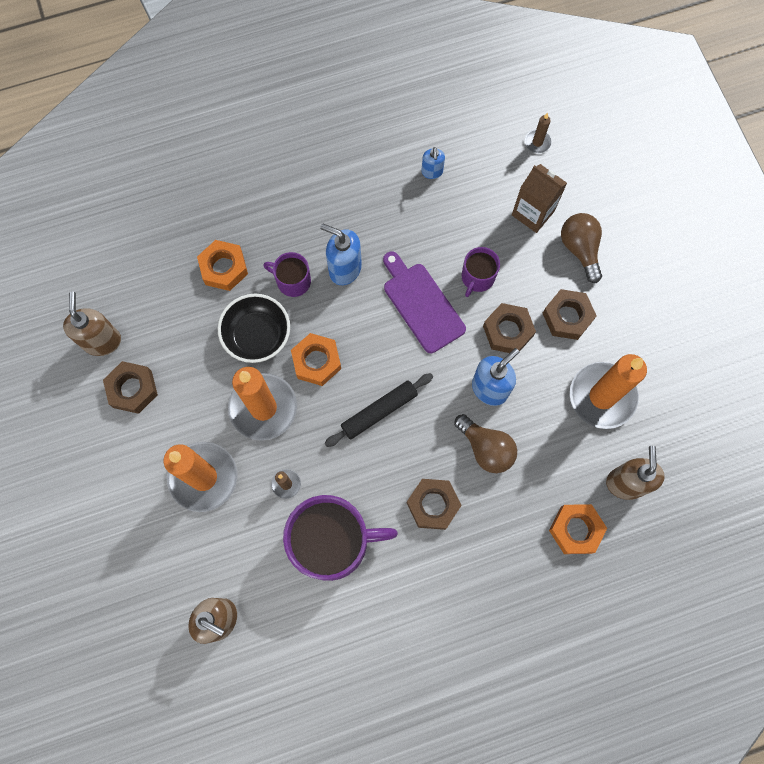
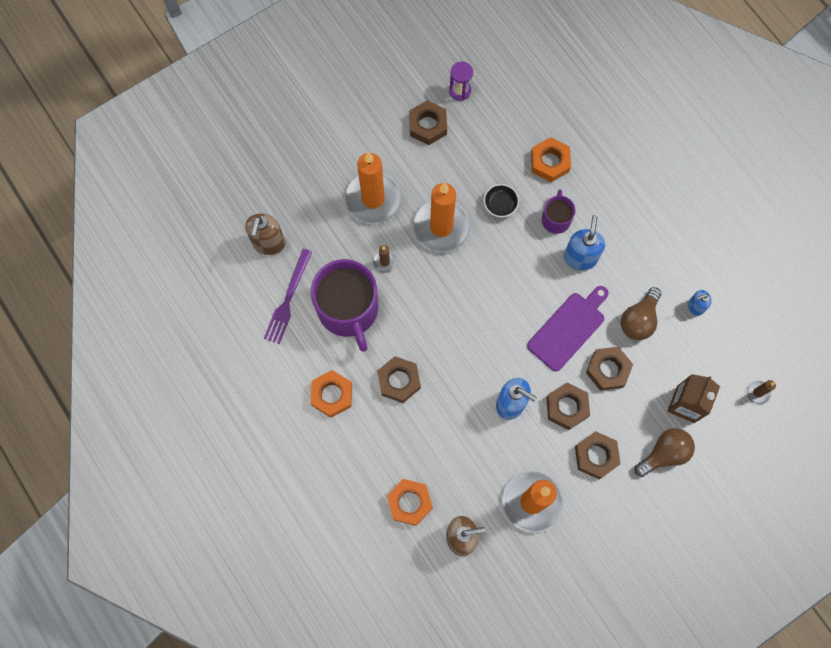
camera: 75 degrees right, 0 degrees up
brown soap dispenser [63,292,121,356] -> purple hourglass [449,61,473,101]
black bowl [218,294,290,363] -> black bowl [483,184,519,217], size x0.59
orange nut [291,333,341,386] -> orange nut moved to [310,370,352,418]
black rolling pin [325,373,433,447] -> none
brown light bulb [454,414,517,473] -> brown light bulb moved to [621,287,662,340]
purple mug [462,247,500,297] -> brown nut [586,347,633,391]
none -> purple fork [264,249,312,344]

